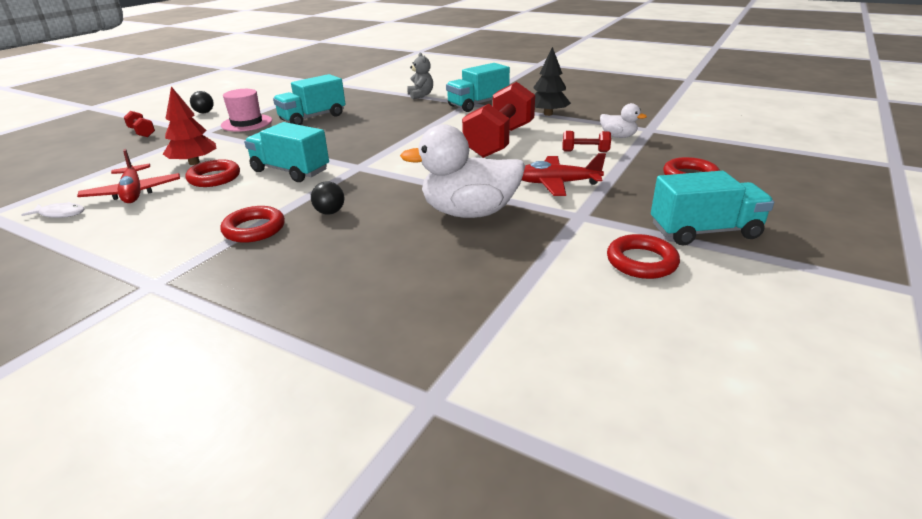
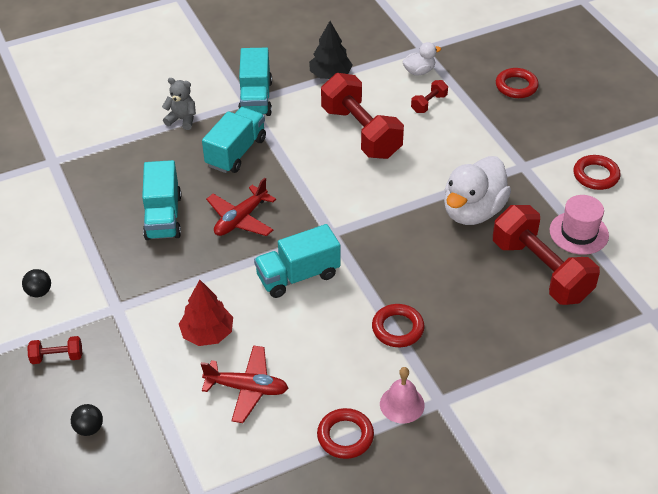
camera: 55 degrees left, 15 degrees up
white fish [21,202,84,218] -> none
red ring [185,159,240,187] -> red ring moved to [317,408,374,459]
pink hat [221,89,272,132] -> pink hat moved to [550,195,609,255]
black ball [311,181,344,215] -> black ball moved to [71,404,103,436]
red plane [522,153,606,196] -> red plane moved to [206,178,276,236]
turquoise truck [651,171,774,245] -> turquoise truck moved to [202,107,266,173]
none -> pink bell [380,367,425,424]
none -> red dumbbell [493,205,600,305]

